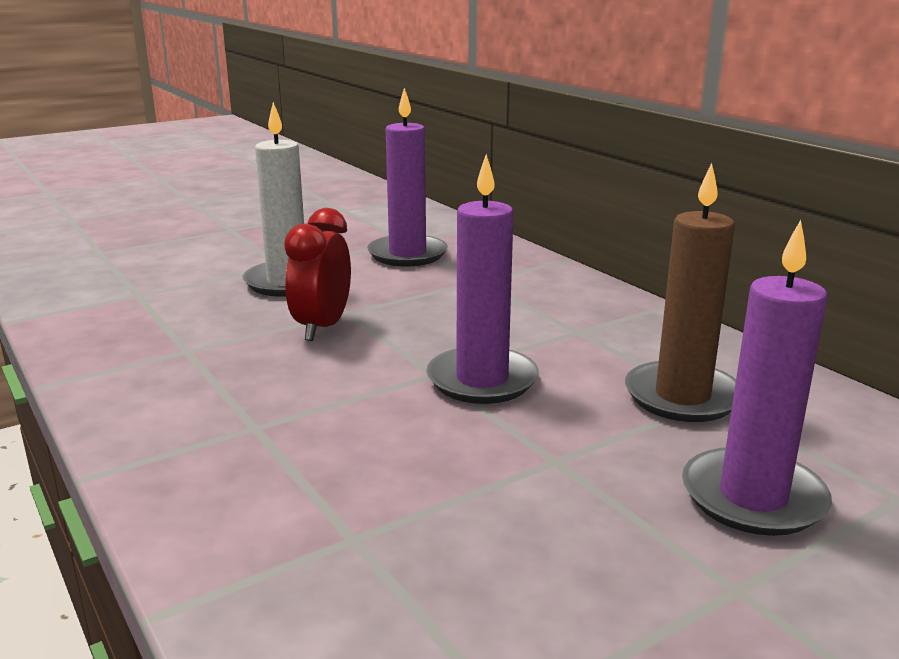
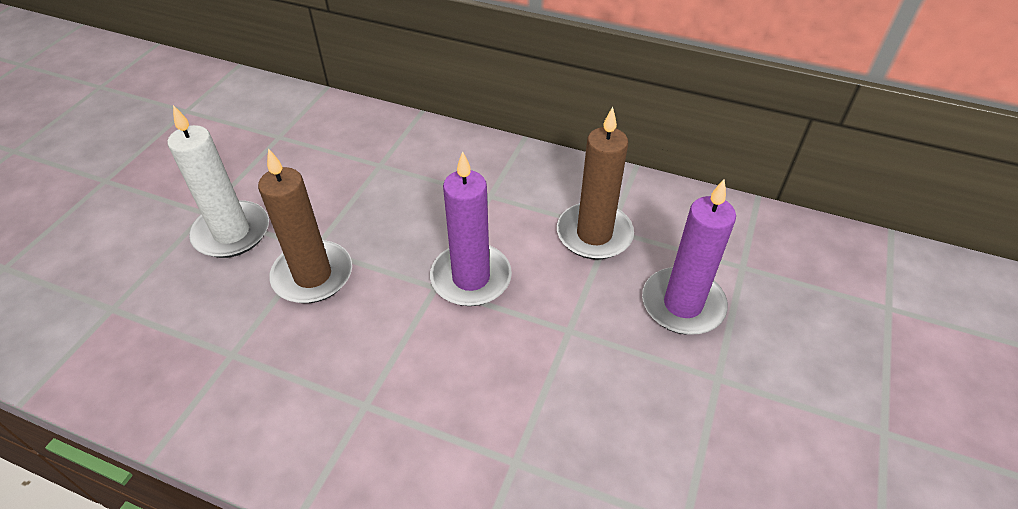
camera: 35 degrees left, 25 degrees up
red clock [284,208,351,341] -> brown candle [258,148,352,303]
purple candle [367,88,448,266] -> none

